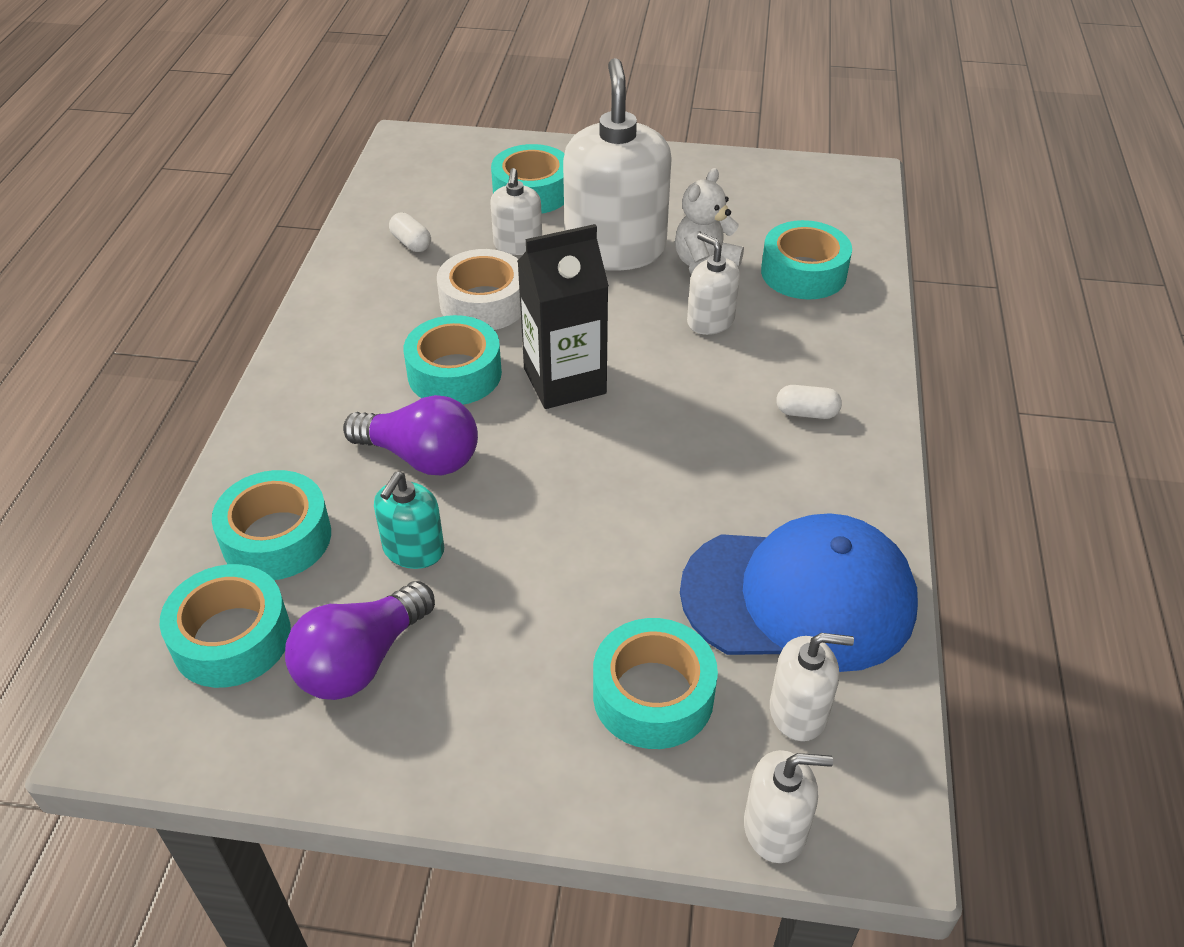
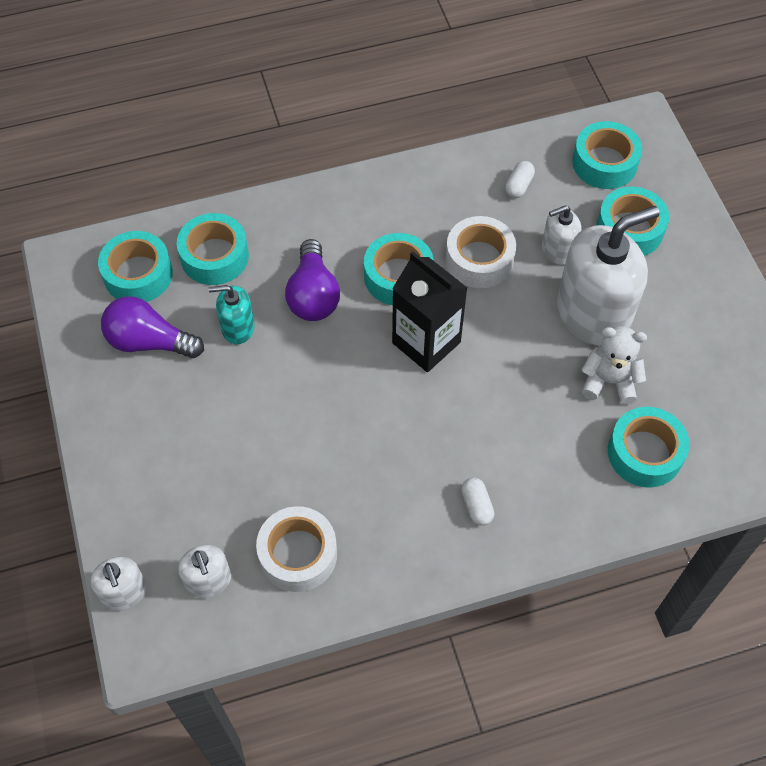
camera: 65 degrees right, 15 degrees up
turquoise tape [593,618,718,749] -> turquoise tape moved to [572,121,642,189]
blue cap [680,513,918,672] -> white tape [256,506,337,592]
white soap dispenser [687,232,740,335] -> none

